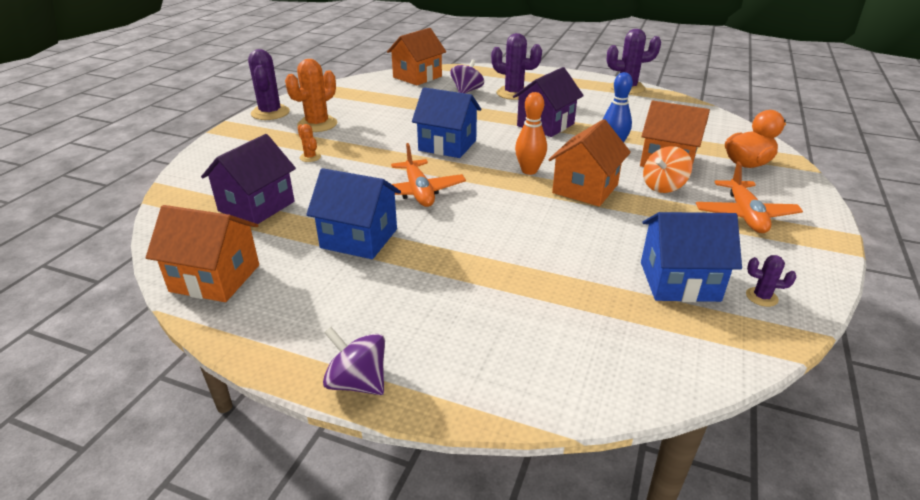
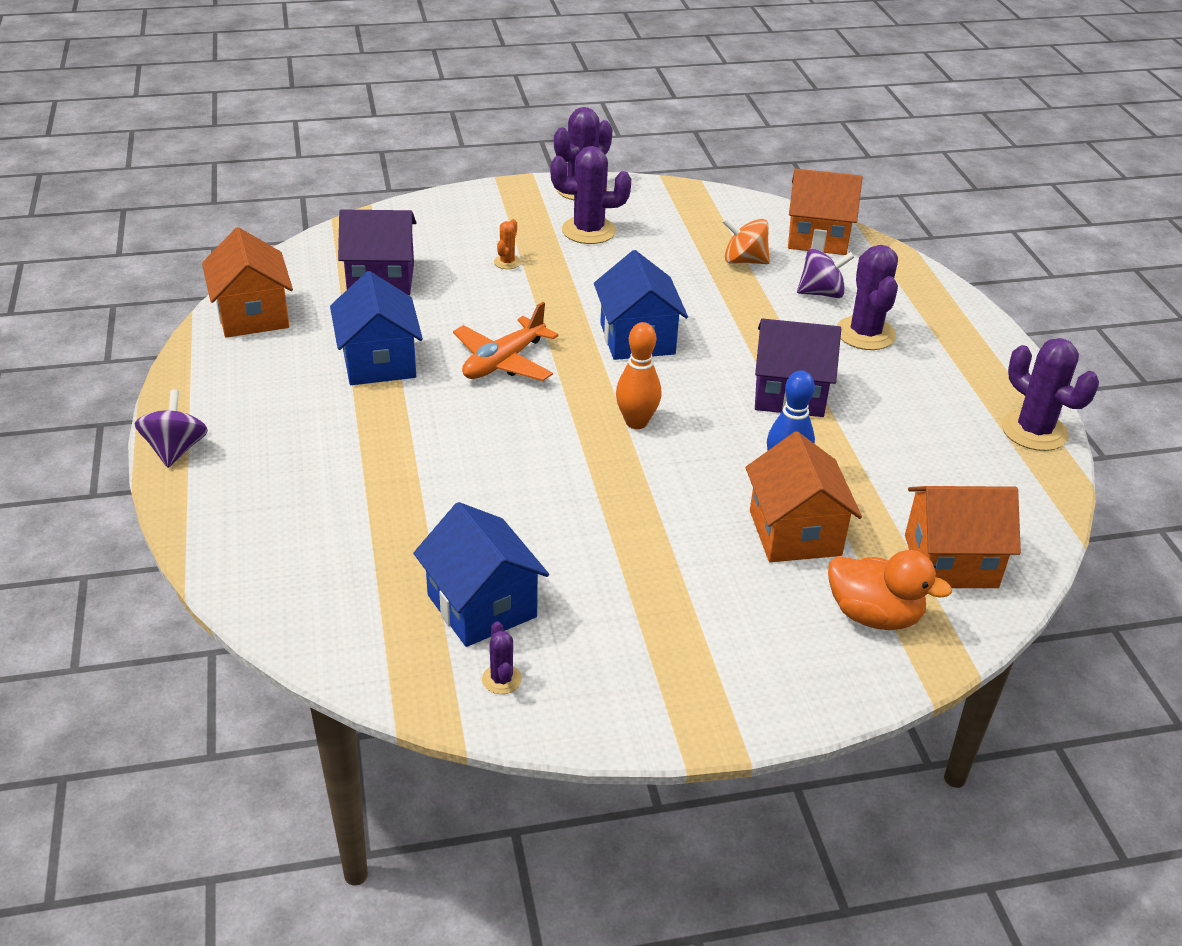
camera: 55 degrees right, 5 degrees up
orange cactus [285,59,337,132] -> purple cactus [550,146,631,244]
orange house [548,119,631,206] -> orange house moved to [905,486,1021,588]
orange spinning top [643,146,692,193] -> orange spinning top moved to [723,218,770,264]
orange plane [696,162,803,233] -> none

